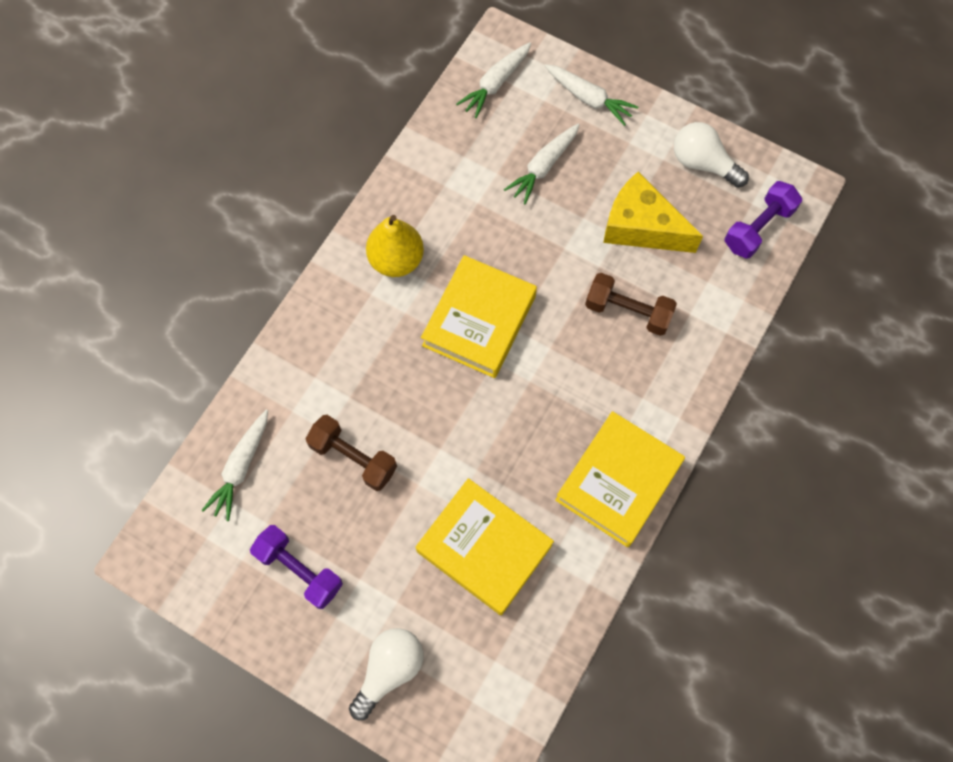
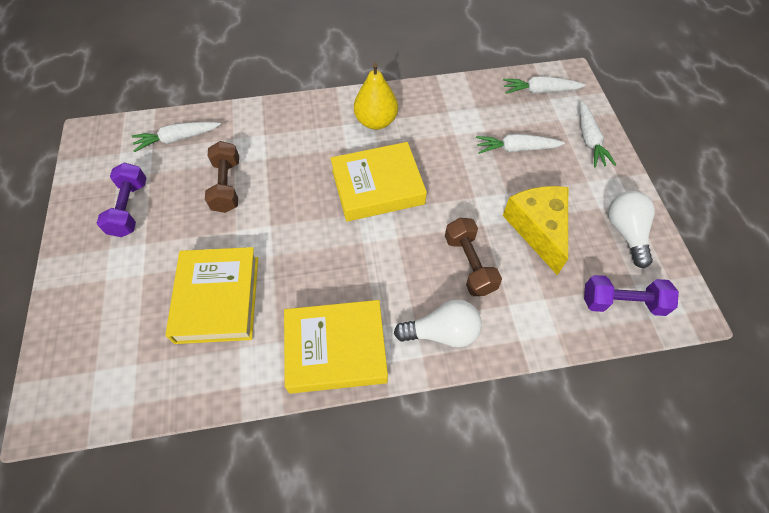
camera: 50 degrees right, 10 degrees down
white light bulb [349,628,423,720] -> white light bulb moved to [394,299,482,347]

